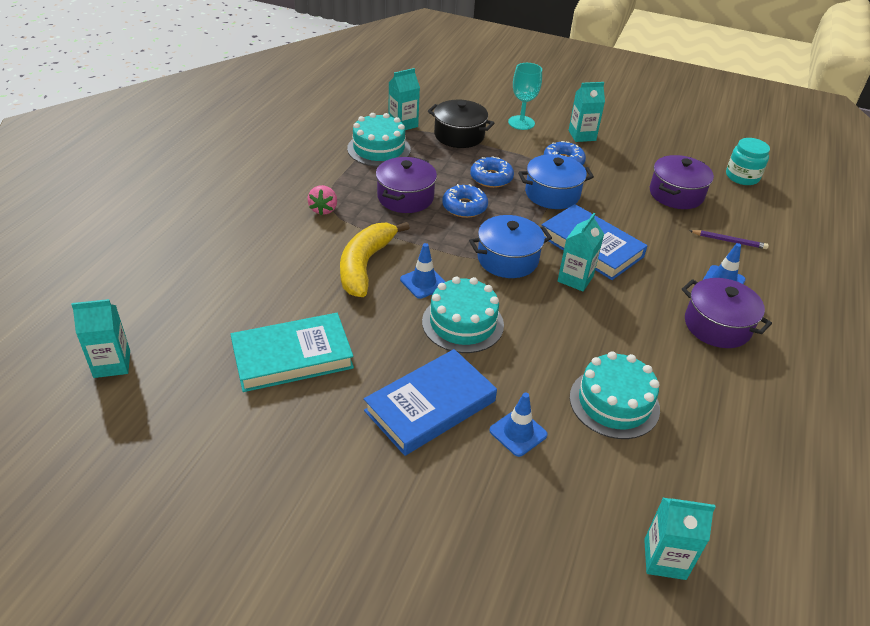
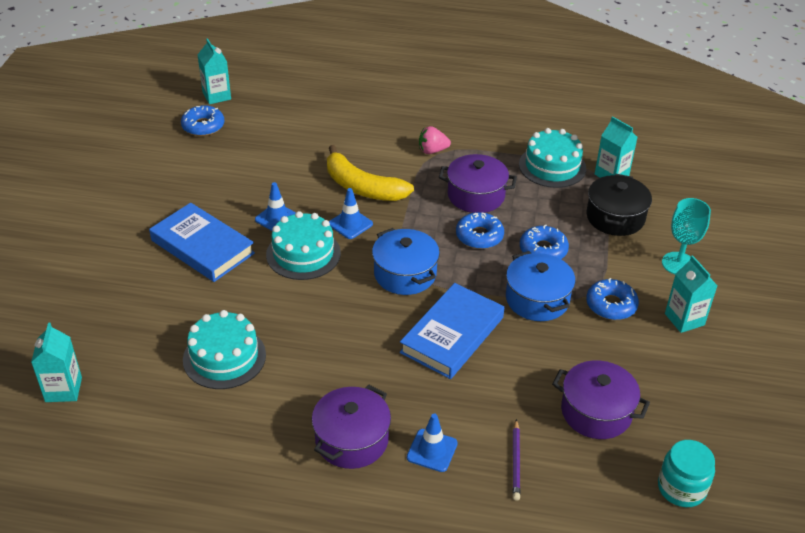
camera: 80 degrees right, 0 degrees up
turquoise book [230,313,354,392] -> none
yellow banana [340,222,410,297] -> yellow banana turned 150 degrees counterclockwise [327,145,414,201]
blue traffic cone [489,392,548,457] -> blue traffic cone moved to [255,182,296,231]
turquoise carton [558,213,604,291] -> none
none -> blue donut [181,105,224,136]

